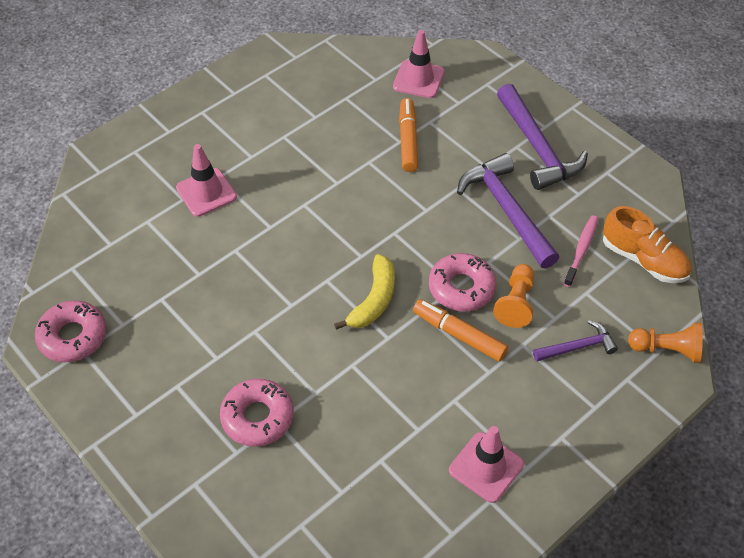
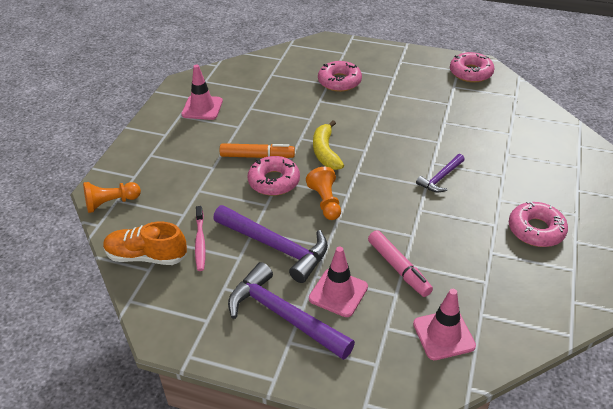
camera: 150 degrees right, 10 degrees down
pink traffic cone [176,144,237,217] -> pink traffic cone moved to [309,246,368,317]
orange marker [399,98,418,172] -> pink marker [368,230,433,297]
orange pawn [493,264,534,328] -> orange pawn moved to [306,167,341,220]
purple hammer [533,320,618,361] -> purple hammer moved to [416,154,465,192]
none -> pink donut [509,202,568,247]

